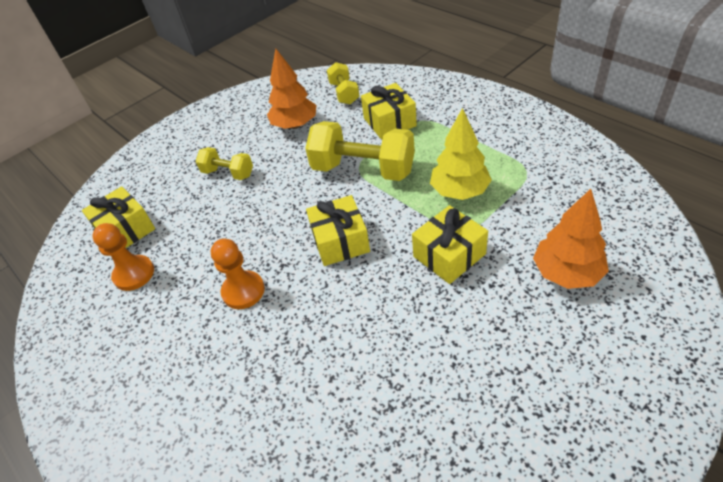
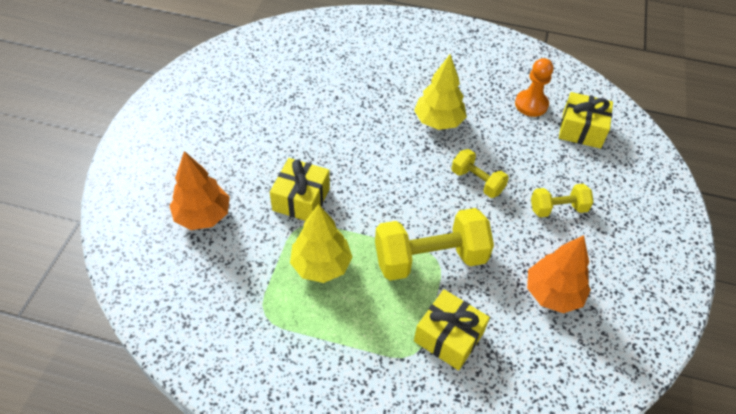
camera: 140 degrees right, 5 degrees up
orange pawn [211,239,265,309] -> yellow tree [414,54,467,130]
yellow gift [306,195,370,266] -> none
yellow dumbbell [327,62,360,104] -> yellow dumbbell moved to [451,149,509,198]

